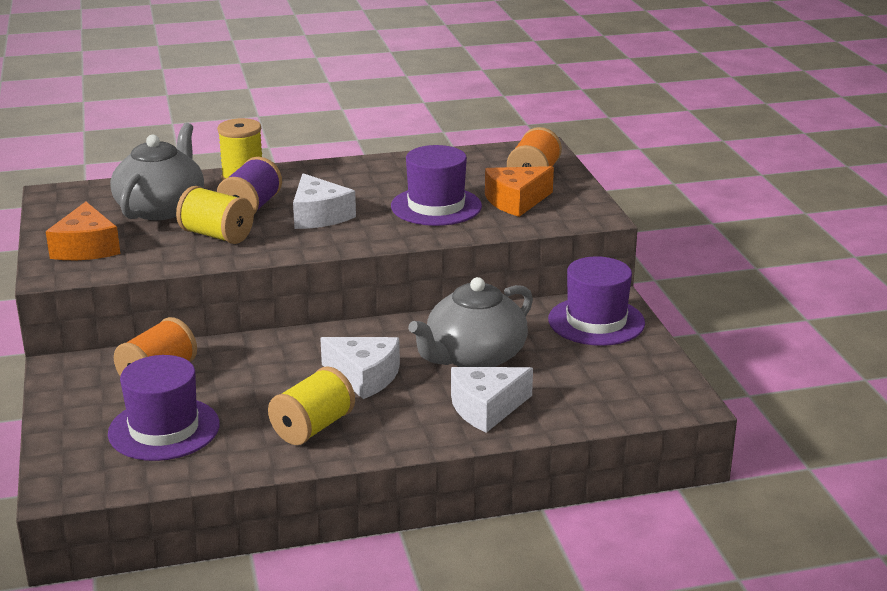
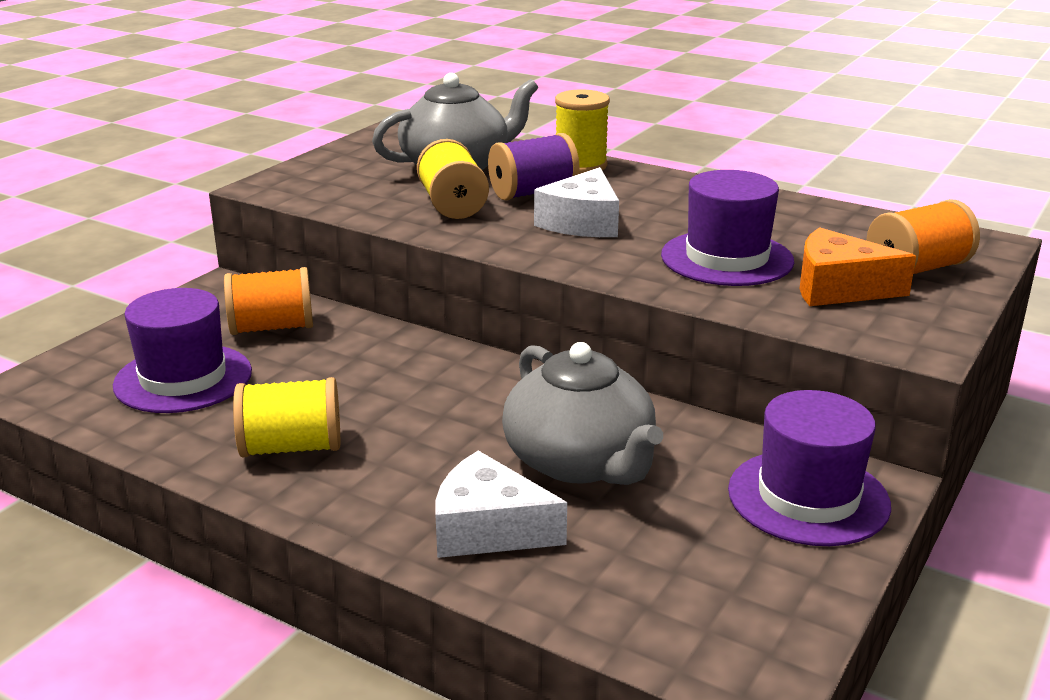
camera: 45 degrees right, 0 degrees up
orange cheese [46,202,120,260] -> none
white cheese [320,337,400,399] -> none
grey teapot [408,277,533,367] -> grey teapot turned 120 degrees counterclockwise [502,342,663,485]

